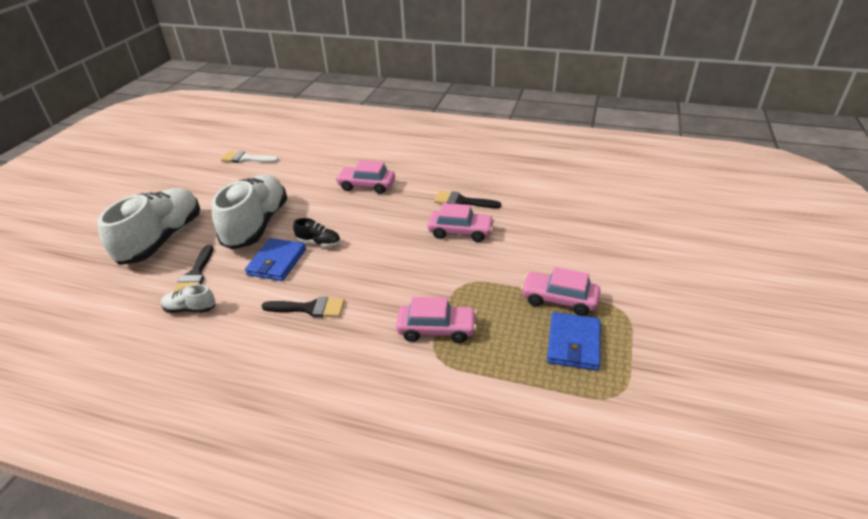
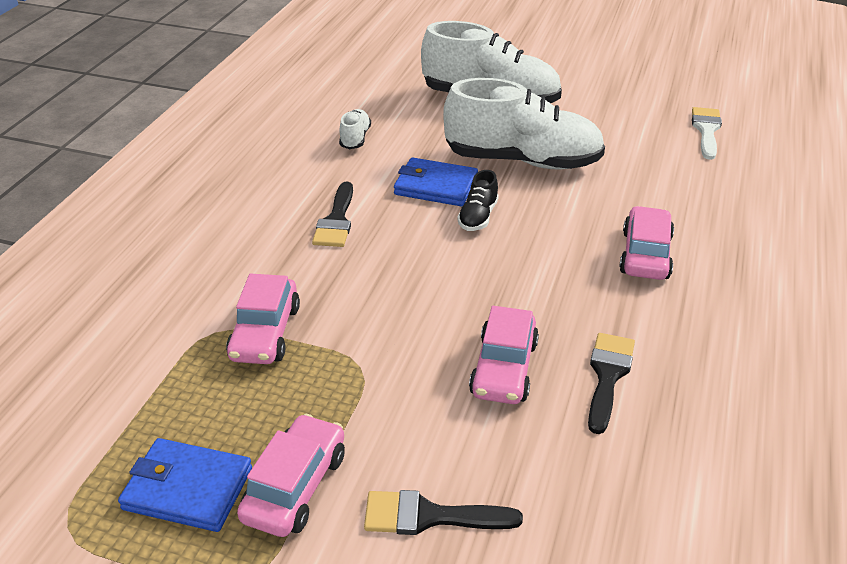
camera: 90 degrees right, 0 degrees up
black brush [173,245,214,292] -> black brush moved to [364,490,523,535]

